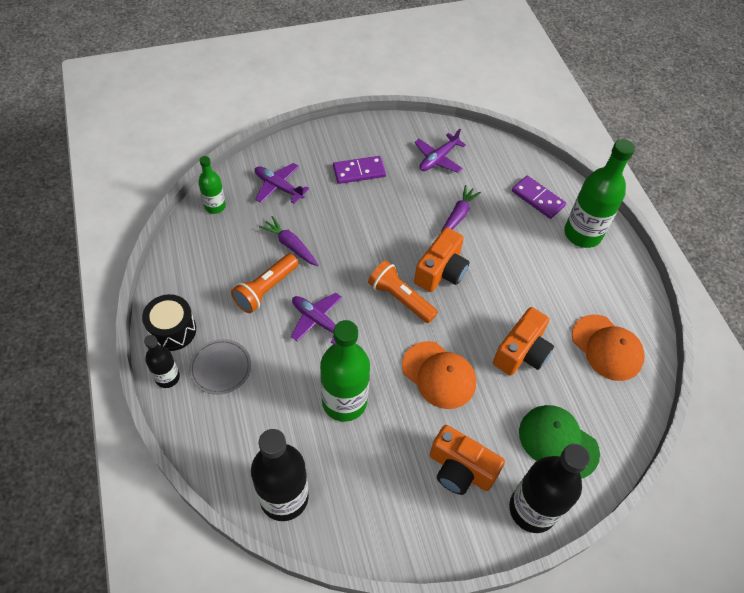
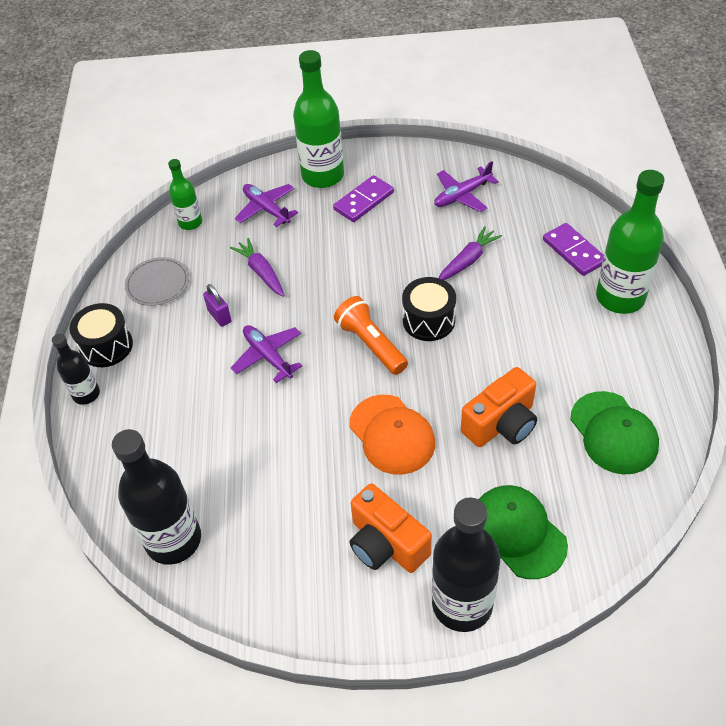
camera: 20 degrees right, 5 degrees down
grey plate [189,339,251,395] -> grey plate moved to [125,257,189,306]
orange flashlight [231,254,298,313] -> purple padlock [203,284,231,327]
green bottle [320,320,370,422] -> green bottle moved to [293,50,344,188]
purple domino [333,156,386,184] -> purple domino turned 45 degrees counterclockwise [333,175,394,222]
orange camera [414,227,469,292] -> black drum [402,277,456,341]
orange cap [572,314,645,381] -> green cap [570,391,659,474]

